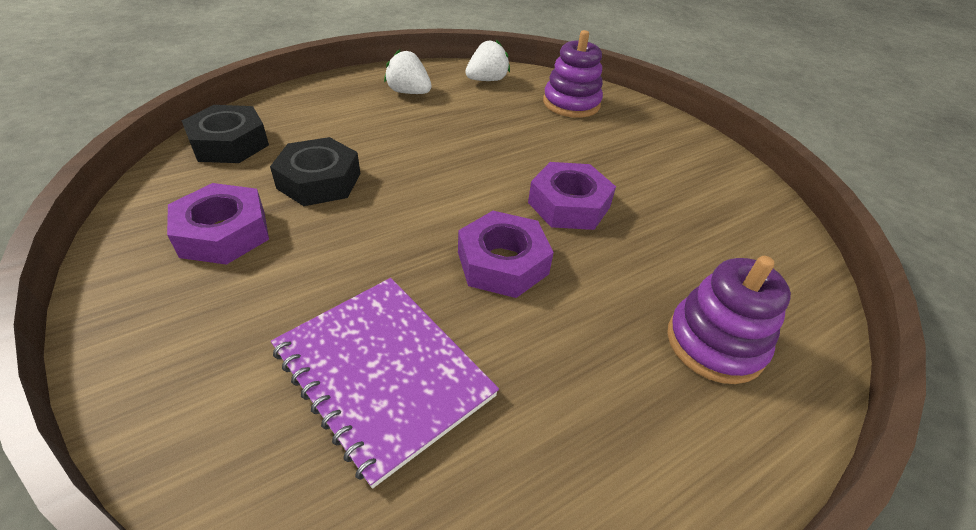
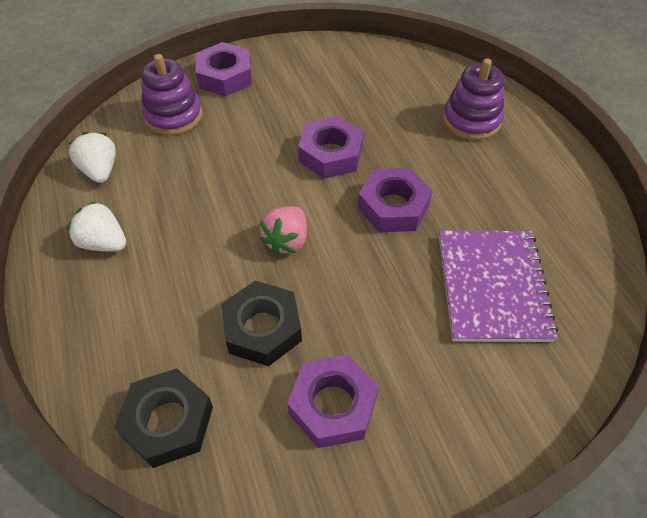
camera: 75 degrees left, 10 degrees up
purple notebook [271,278,499,489] -> purple notebook turned 60 degrees counterclockwise [439,230,558,342]
white strawberry [384,49,432,94] -> white strawberry turned 75 degrees clockwise [67,201,126,251]
none -> purple nut [196,42,252,96]
none -> pink strawberry [259,206,307,255]

